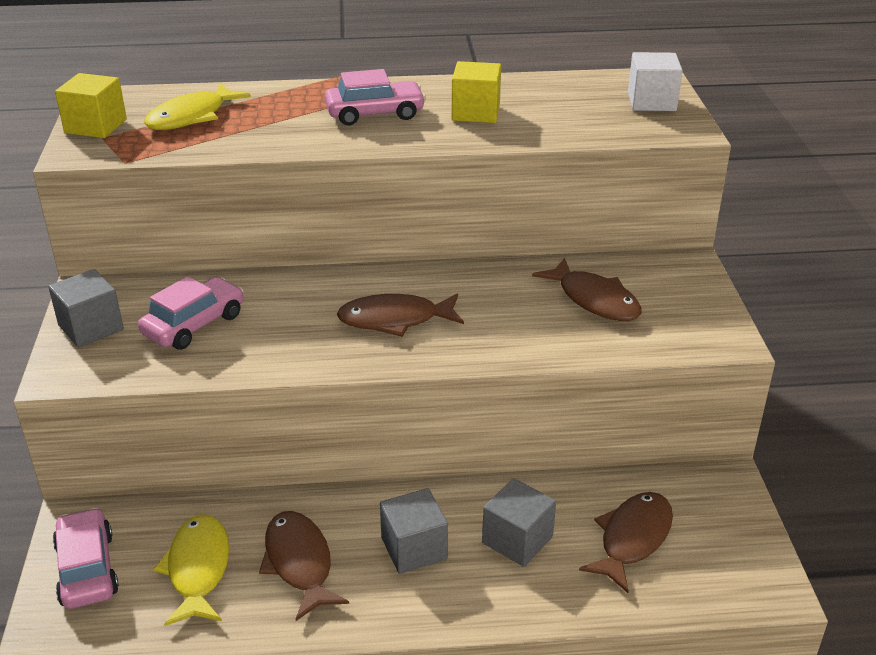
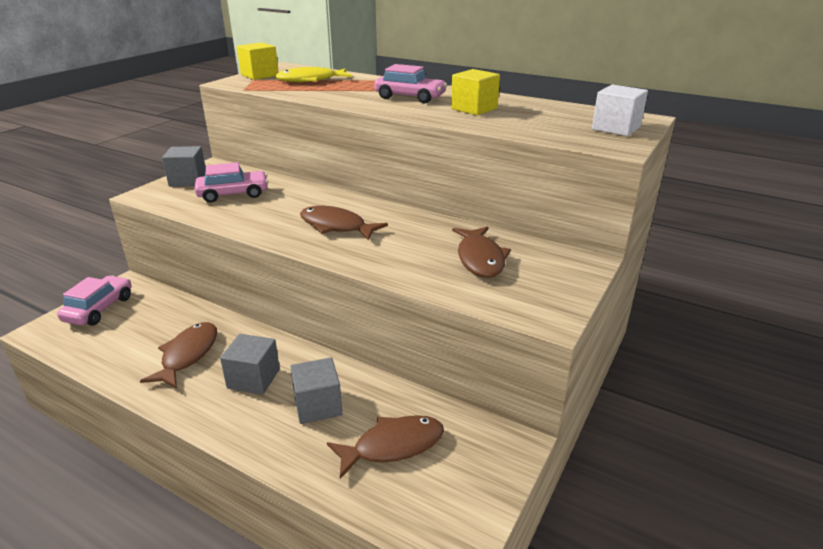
camera: 35 degrees right, 5 degrees down
yellow fish [153,514,229,626] -> none

